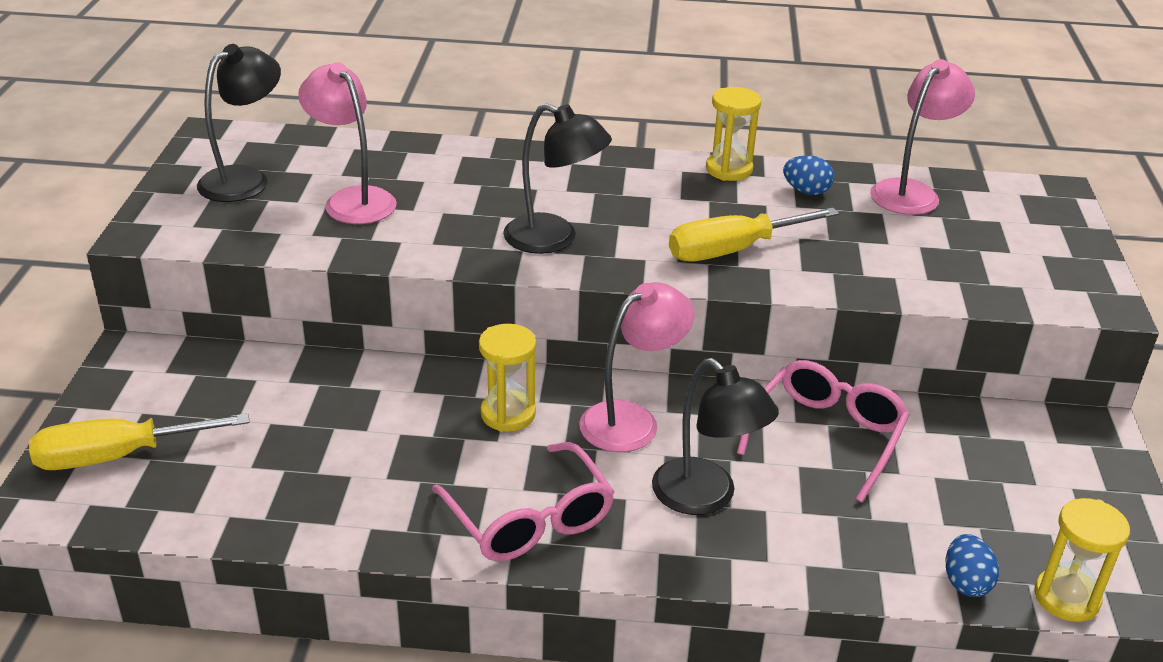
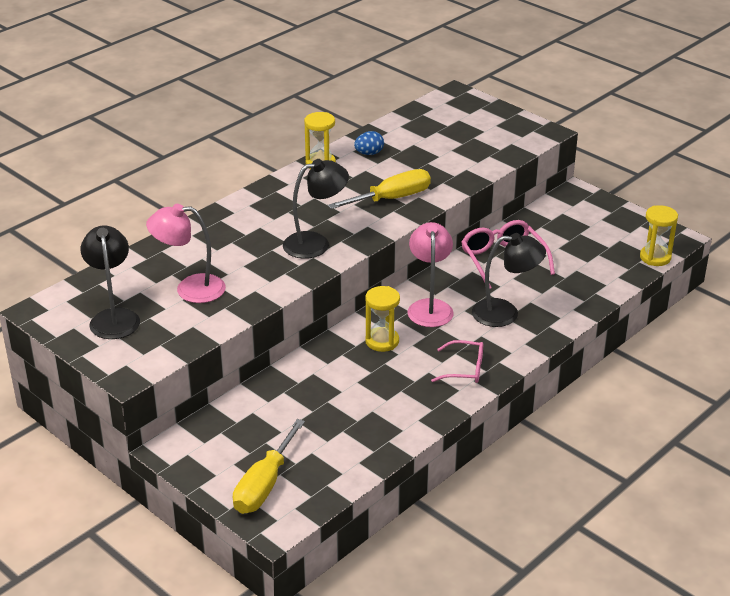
camera: 50 degrees left, 0 degrees up
pink glasses [432,442,615,561] -> pink glasses [431,340,483,383], size x0.65
yellow screwdriver [669,208,839,262] -> yellow screwdriver turned 135 degrees counterclockwise [328,169,431,209]
pink lamp [870,59,975,215] -> none
blue egg [946,534,999,597] -> none

